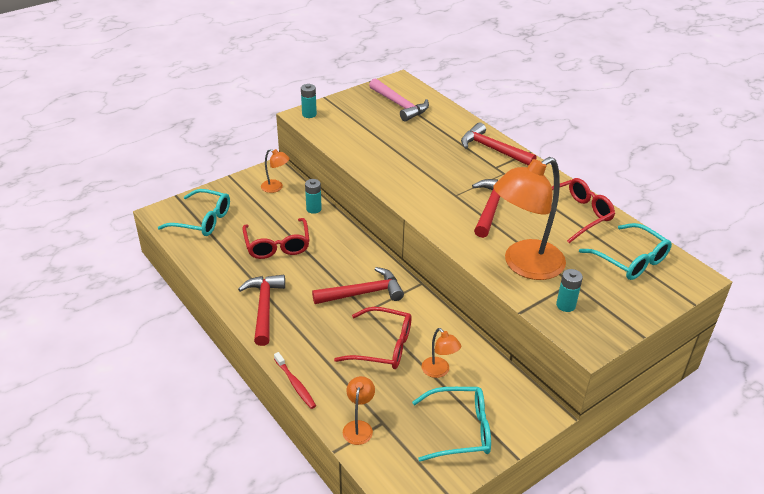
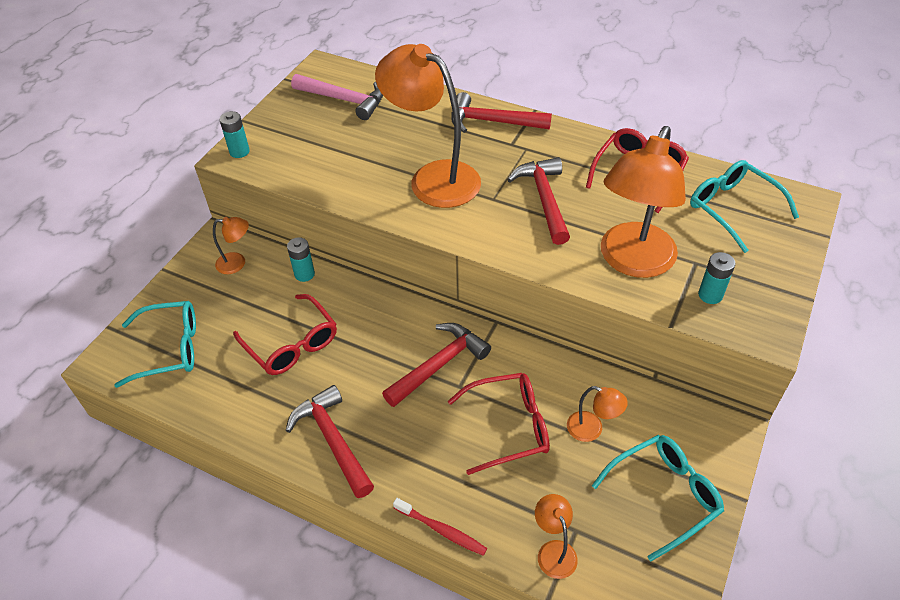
camera: 25 degrees left, 10 degrees up
turquoise glasses [579,223,672,280] -> turquoise glasses turned 150 degrees counterclockwise [690,160,799,253]
none -> orange lamp [375,44,481,208]

